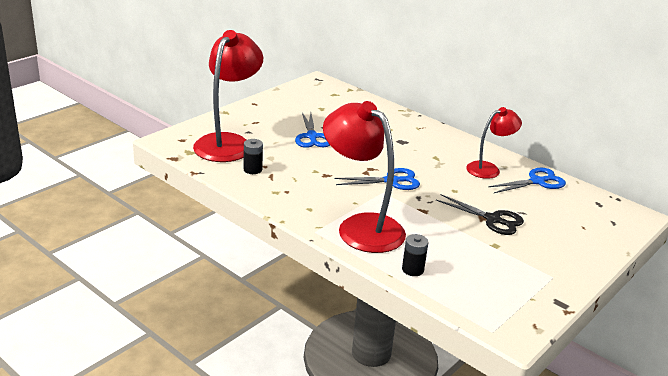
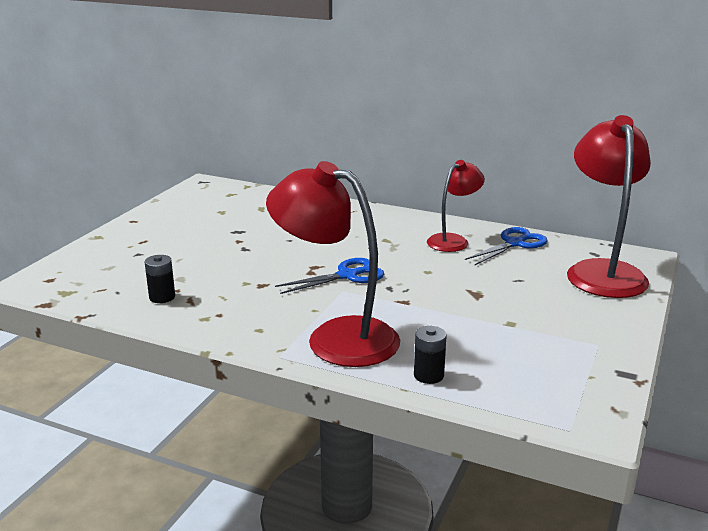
camera: 15 degrees left, 5 degrees down
red lamp [193,30,263,162] -> red lamp moved to [567,115,651,298]
blue scissors [295,113,330,148] -> none
black scissors [436,194,524,235] -> none

